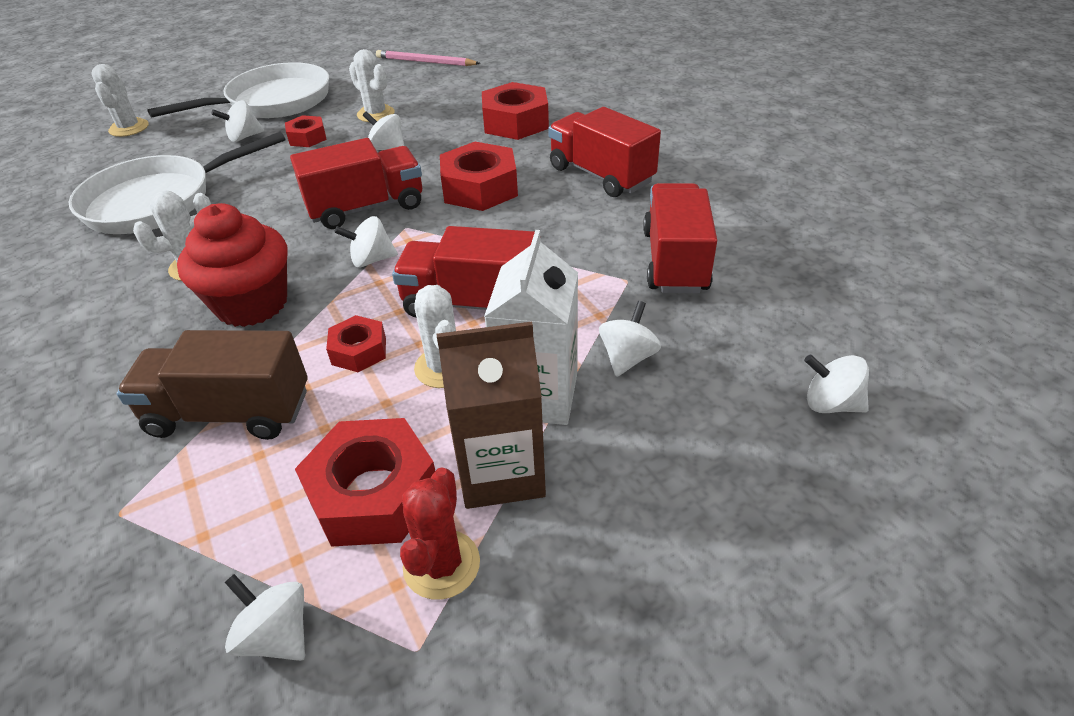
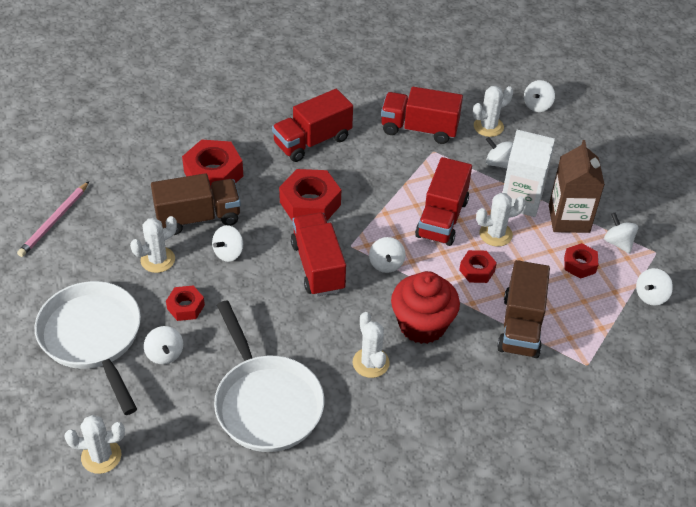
camera: 85 degrees left, 5 degrees up
red nut [295,418,435,547] -> red nut [564,243,598,279], size x0.56
red cactus [400,468,480,600] -> white spinning top [604,213,638,254]
none -> brown truck [151,173,241,235]
none -> white cactus [473,86,513,137]

